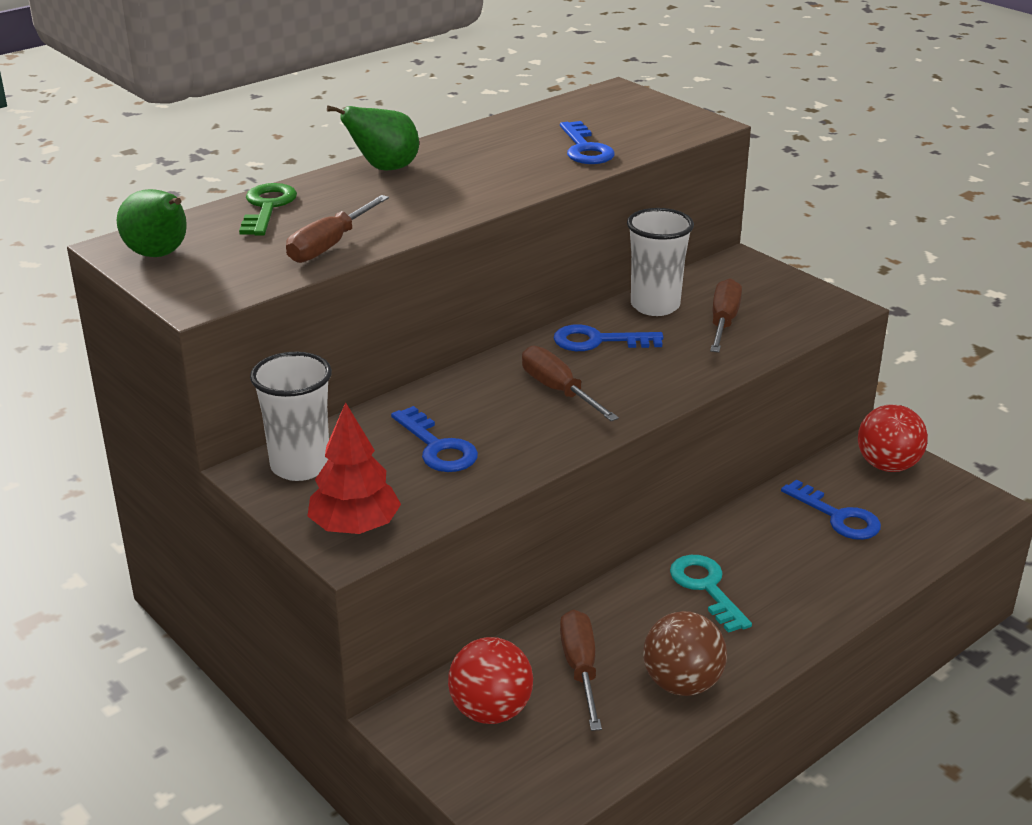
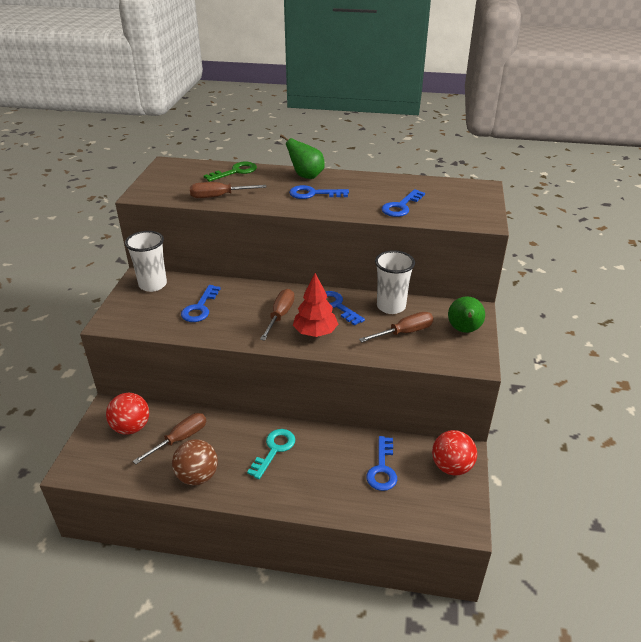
camera: 50 degrees right, 5 degrees up
green pear [117,189,187,257] -> green pear moved to [448,296,485,333]
red tree [308,402,401,534] -> red tree moved to [293,273,338,337]
none -> blue key [289,185,349,199]

